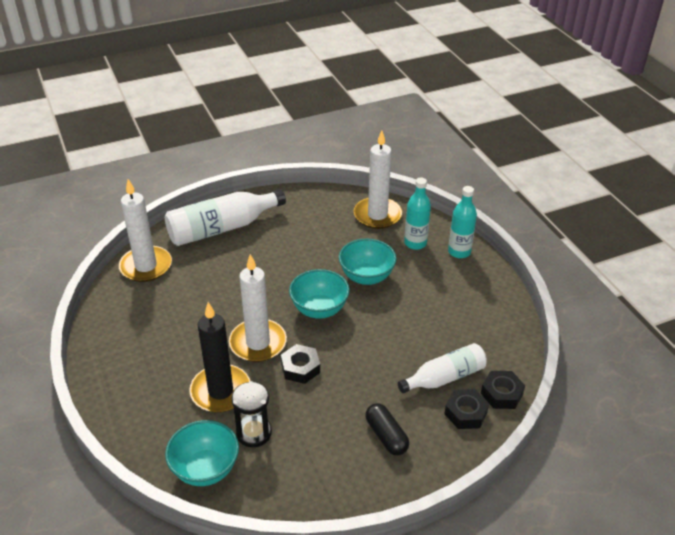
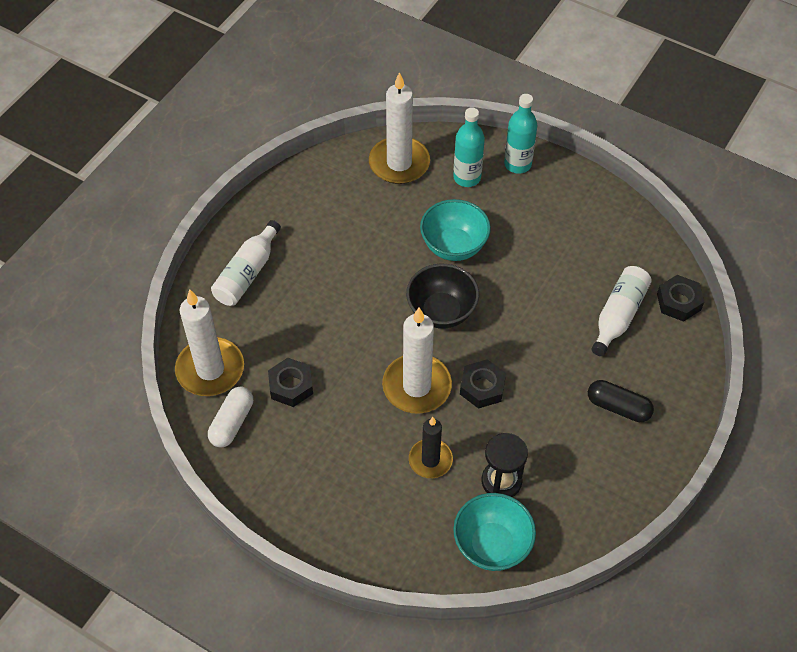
camera: 35 degrees left, 15 degrees up
white bottle [165,189,286,246] -> white bottle [211,220,281,306], size x0.64
black candle [189,302,250,412] -> black candle [409,417,453,478], size x0.62
turquoise bowl [289,269,350,319] -> black bowl [406,264,479,329]
black nut [444,389,489,429] -> black nut moved to [268,358,313,407]
none -> white capsule [208,386,253,448]

